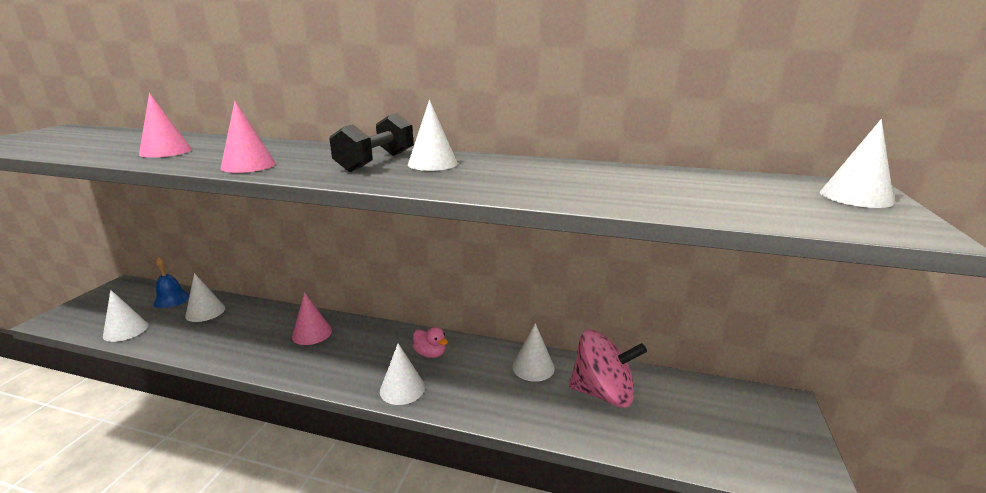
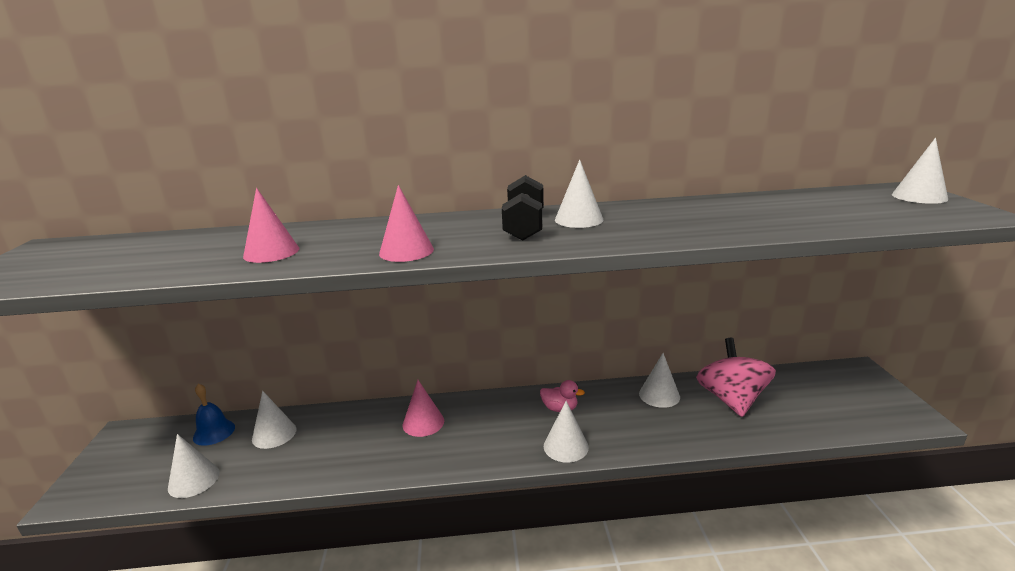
camera: 20 degrees left, 0 degrees up
pink spinning top [569,330,647,408] -> pink spinning top turned 75 degrees counterclockwise [696,338,776,417]

